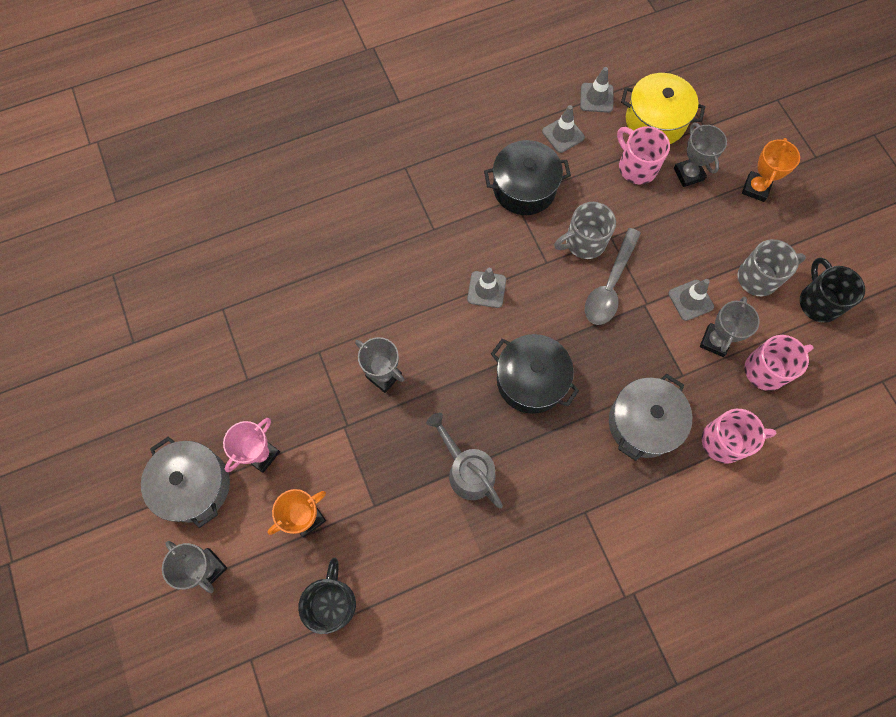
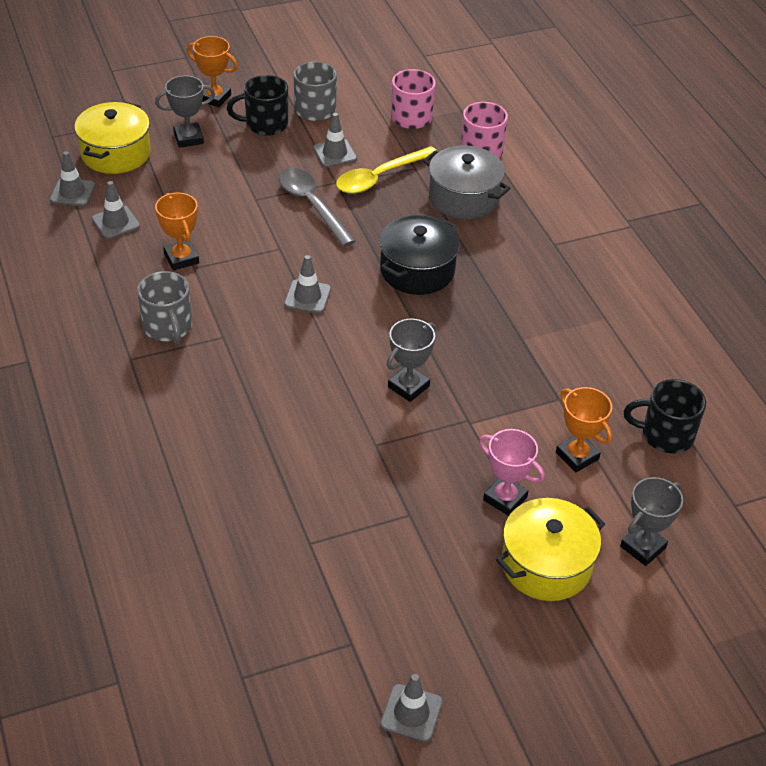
camera: 90 degrees left, 25 degrees down
grey pot [141,436,230,528] -> yellow pot [496,498,605,601]
grey watering can [426,413,503,508] -> none
black pot [484,140,571,215] -> orange trophy [155,192,199,271]
grey mug [554,202,616,259] -> grey mug moved to [137,271,192,344]
grey spoon [585,228,641,325] -> grey spoon turned 150 degrees counterclockwise [279,168,355,247]
pink mug [617,126,670,184] -> none
grey trophy [700,297,760,357] -> none
black mug [800,257,865,323] -> black mug moved to [227,75,288,136]
none -> yellow spoon [336,146,437,194]
none -> grey traffic cone [380,674,443,742]

